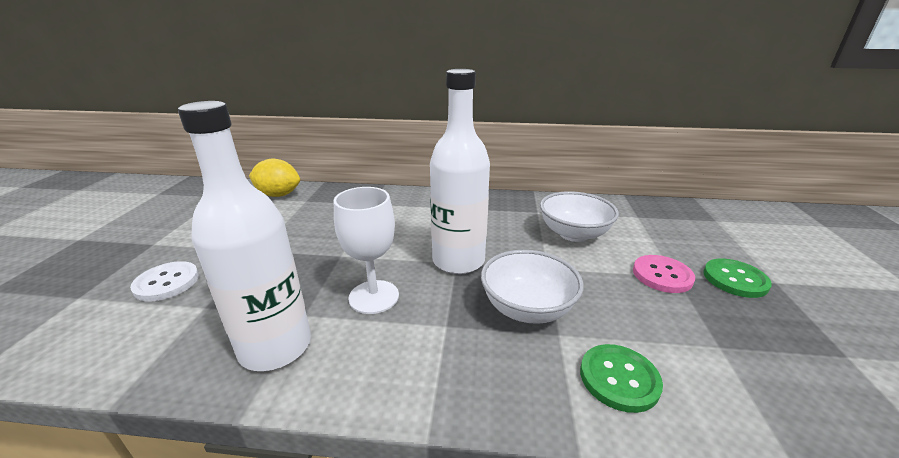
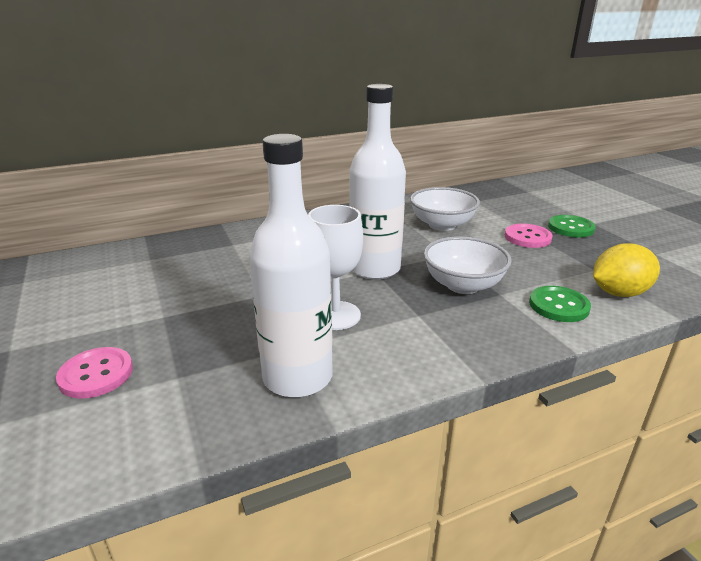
camera: 30 degrees left, 0 degrees up
white button [130,261,199,301] -> pink button [56,347,133,399]
yellow lemon [249,159,300,197] -> yellow lemon moved to [593,243,660,297]

